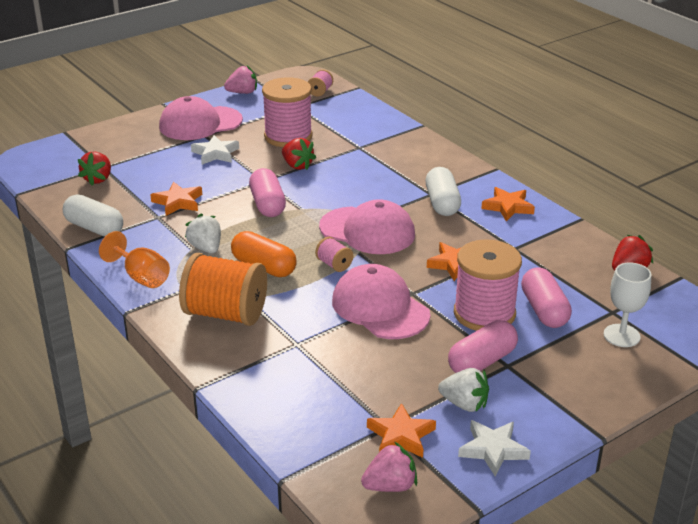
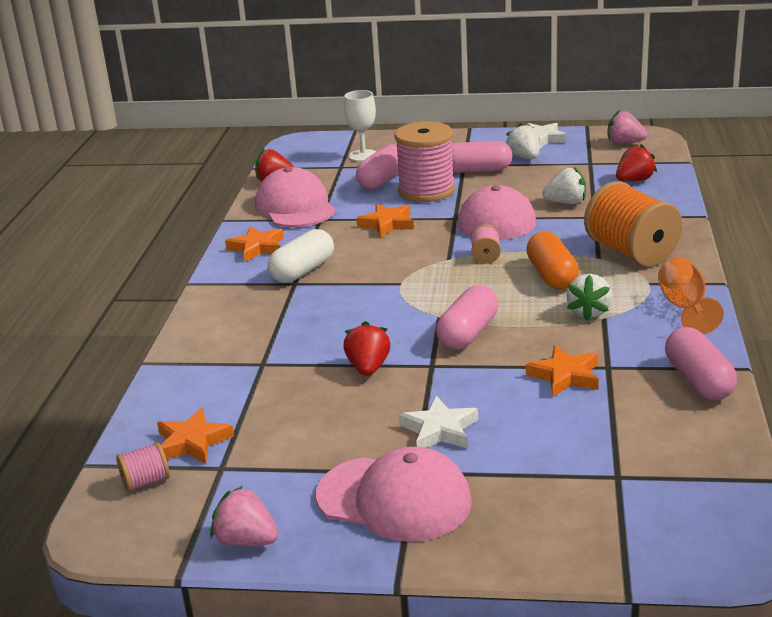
camera: 135 degrees left, 5 degrees down
white capsule [63,195,123,237] -> pink capsule [665,327,737,400]
red strawberry [78,152,111,186] -> red strawberry moved to [616,144,657,182]
pink spool [262,77,313,147] -> none
pink cap [319,199,415,254] -> pink cap moved to [255,167,335,227]
orange star [367,403,436,458] -> orange star moved to [157,408,234,464]
none -> white strawberry [542,167,586,204]

